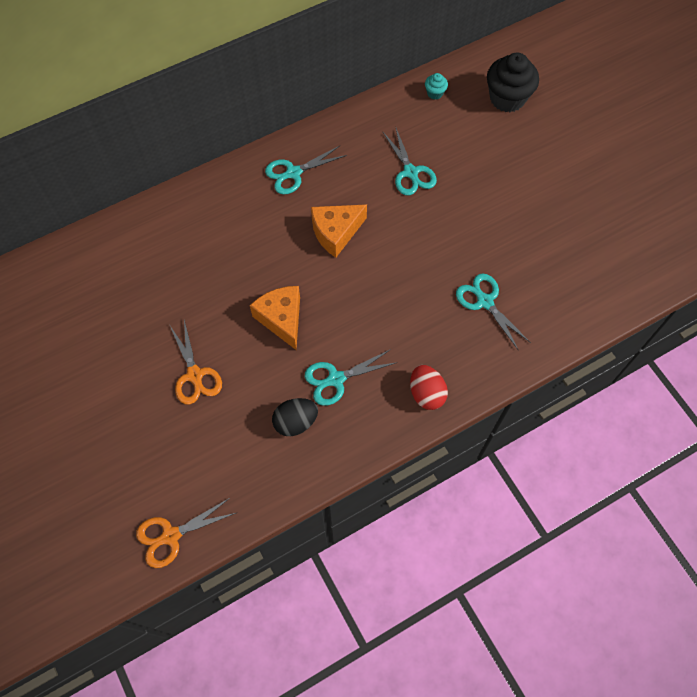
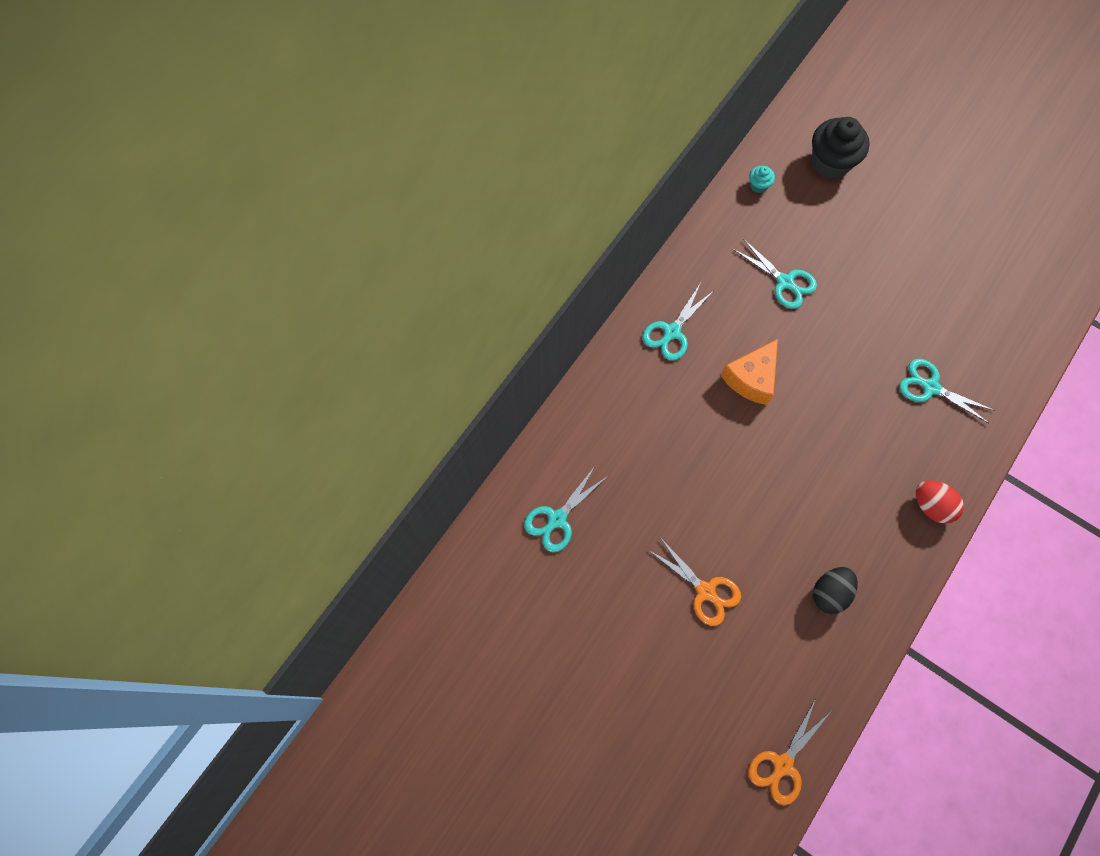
camera: 25 degrees left, 5 degrees up
orange cheese [250,286,300,350] -> none
turquoise scissors [305,349,395,406] -> turquoise scissors moved to [524,466,608,552]

